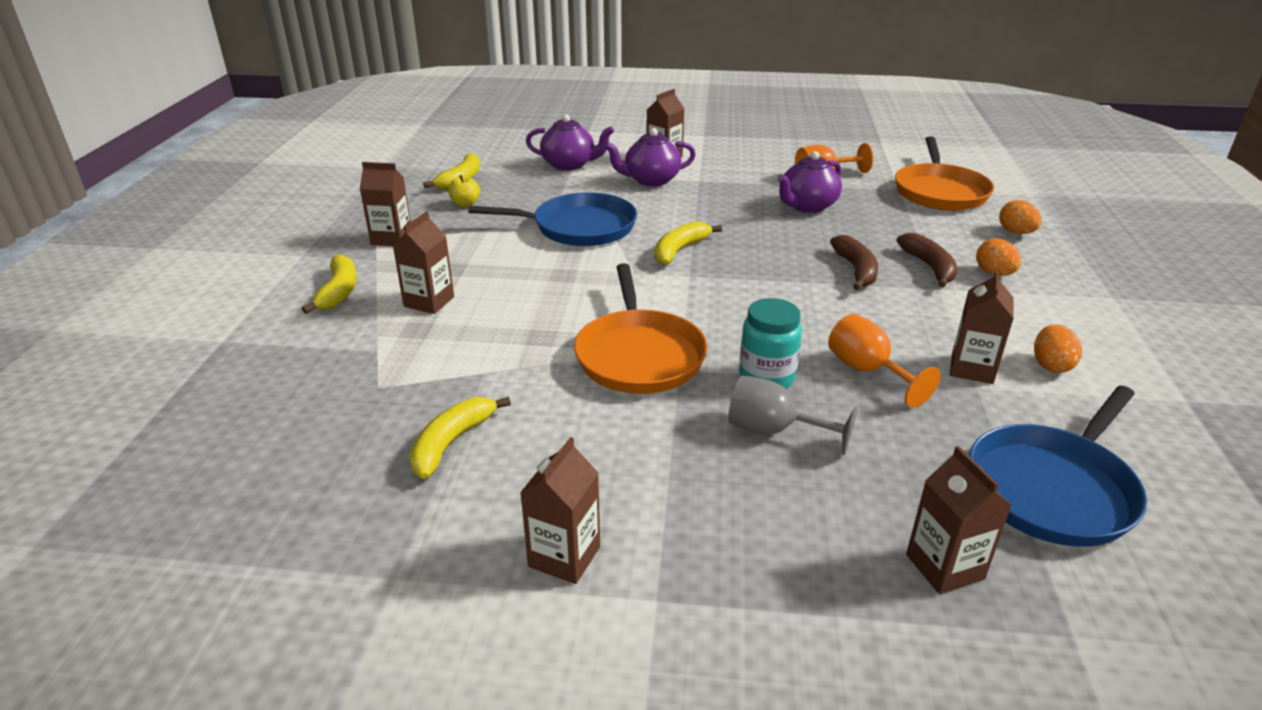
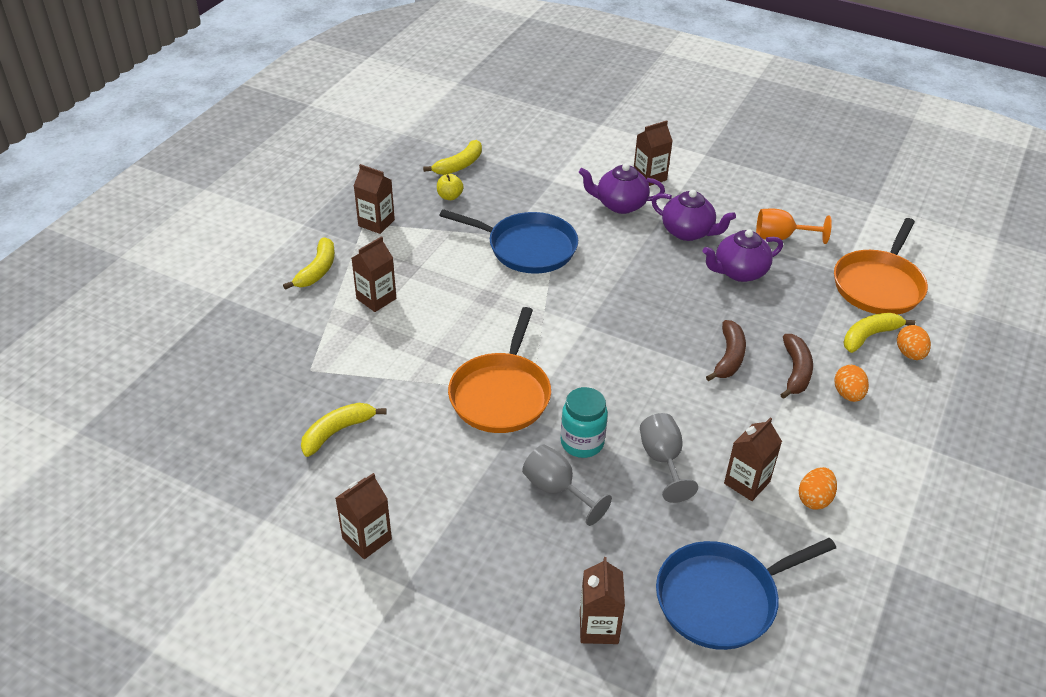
camera: 20 degrees right, 10 degrees up
purple teapot [526,114,614,171] -> purple teapot moved to [652,190,736,241]
yellow banana [654,221,722,265] -> yellow banana moved to [844,313,915,353]
orange goblet [828,314,941,408] -> grey goblet [640,413,698,503]

